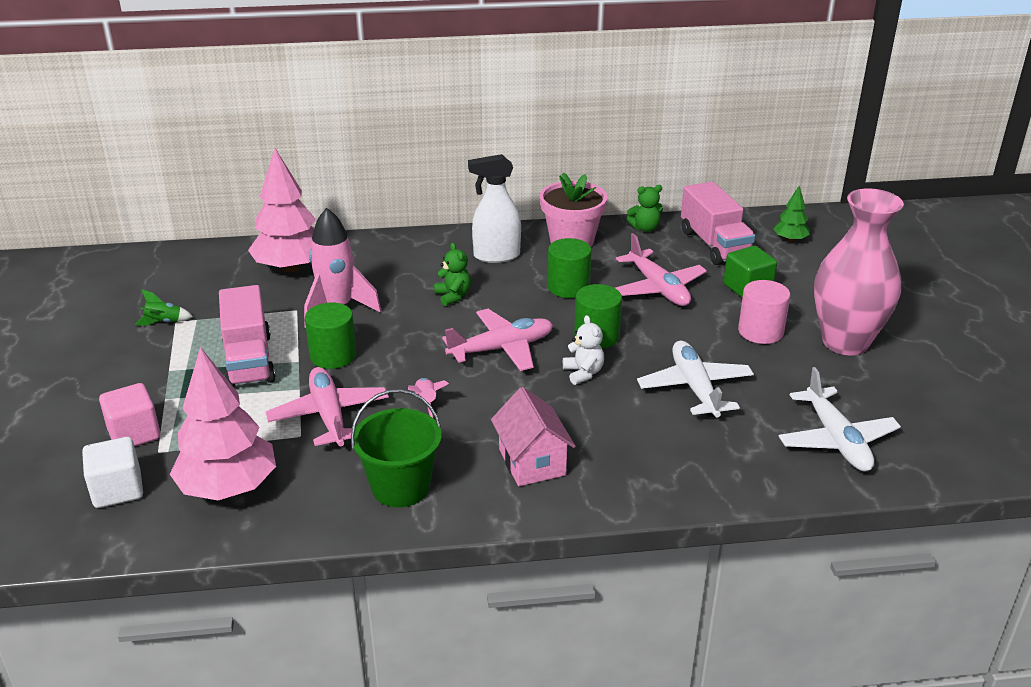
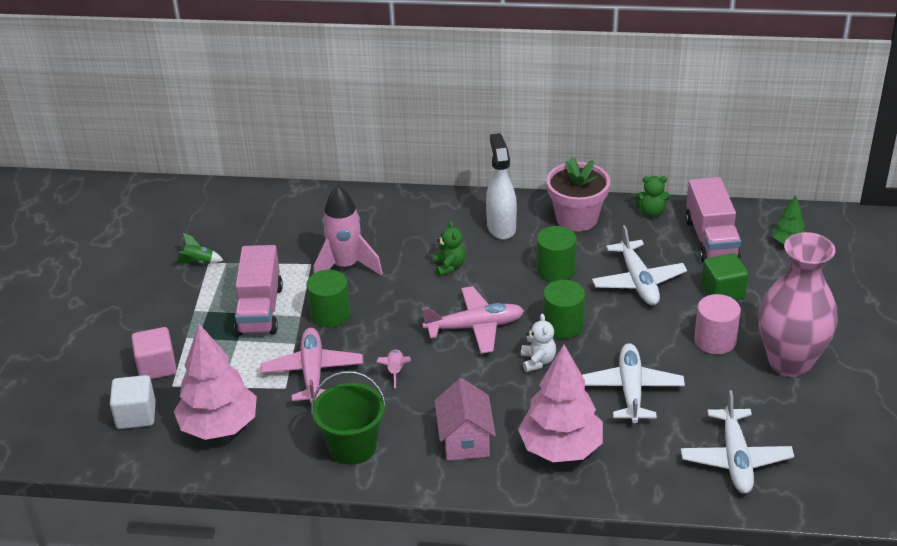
camera: 15 degrees right, 5 degrees up
pink tree [248,148,316,272] -> pink tree moved to [518,345,603,462]
white spray bottle [468,154,521,263] -> white spray bottle turned 75 degrees clockwise [486,133,517,240]
pink plane [615,233,707,306] -> white plane [592,225,687,305]

